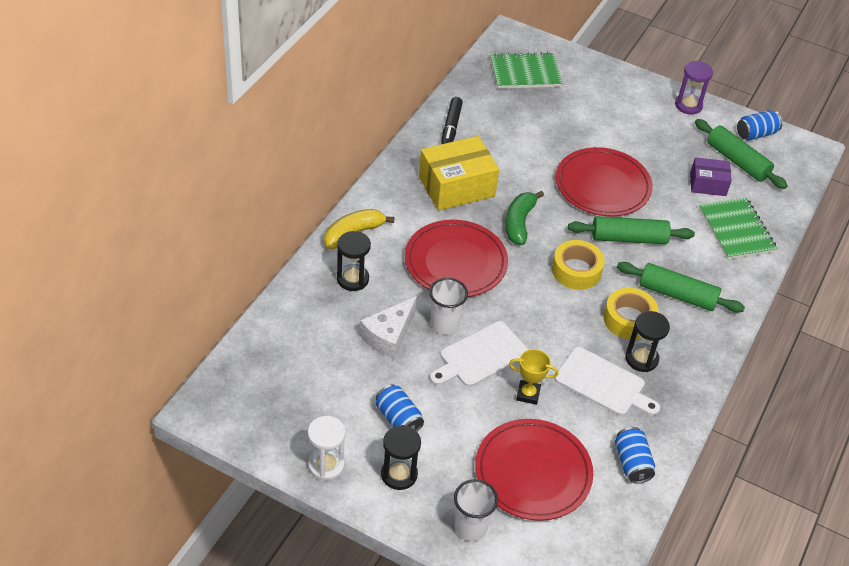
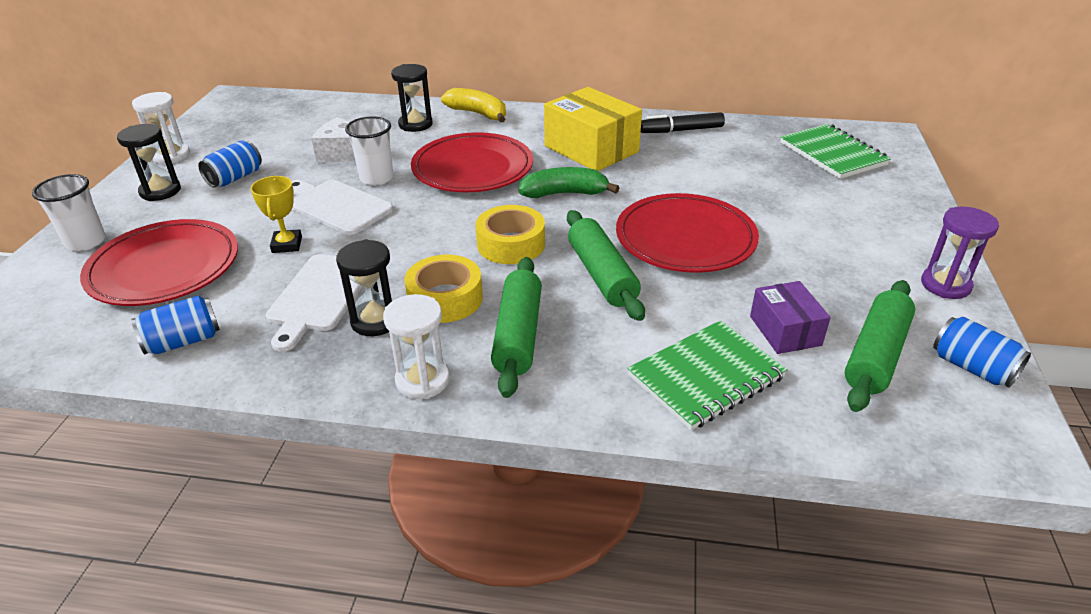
camera: 75 degrees right, 10 degrees down
none -> white hourglass [383,294,450,399]

